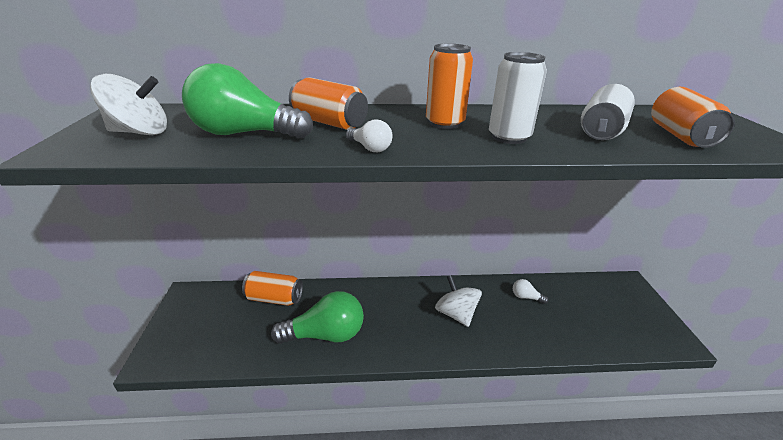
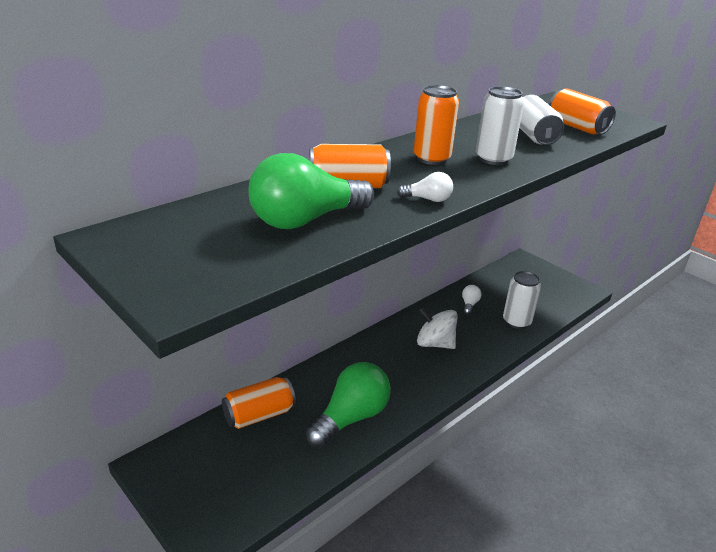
camera: 40 degrees left, 0 degrees up
white spinning top [90,74,167,135] -> none
white light bulb [513,279,549,304] -> white light bulb turned 120 degrees clockwise [462,285,482,315]
none -> white can [503,271,541,329]

